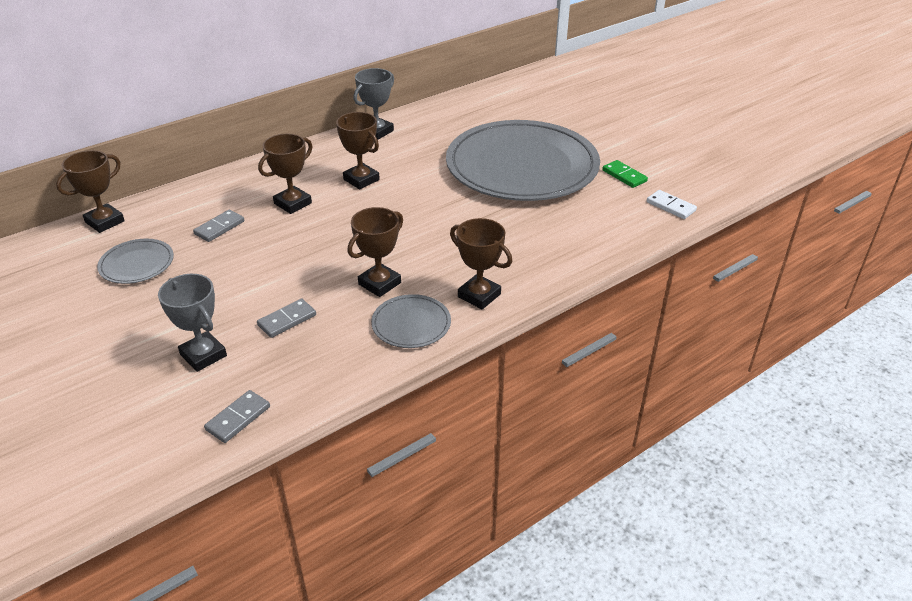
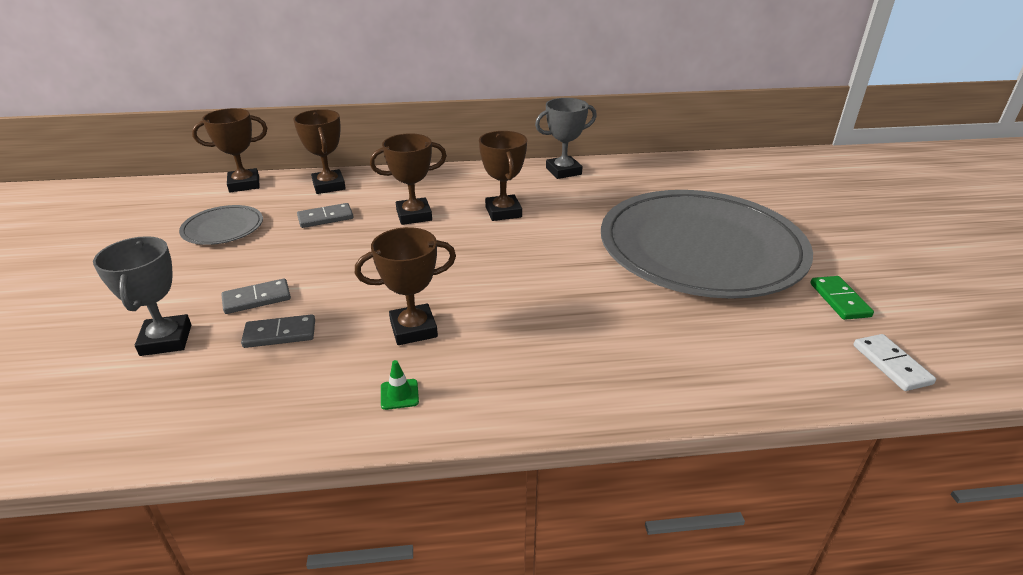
camera: 30 degrees right, 5 degrees down
grey domino [204,390,270,443] -> grey domino moved to [221,278,291,314]
grey plate [371,294,451,348] -> green traffic cone [381,360,419,410]
brown trophy [450,218,512,310] -> brown trophy moved to [293,109,346,194]

